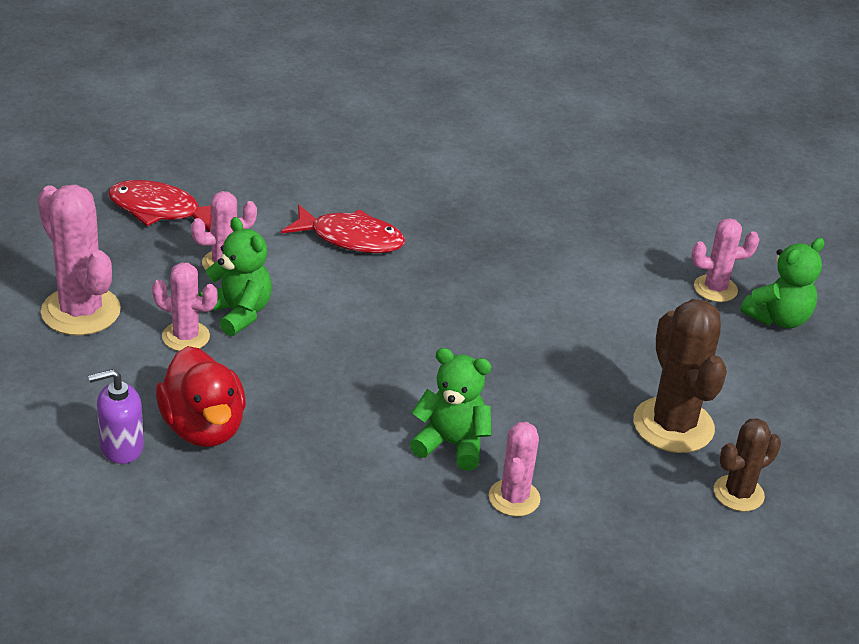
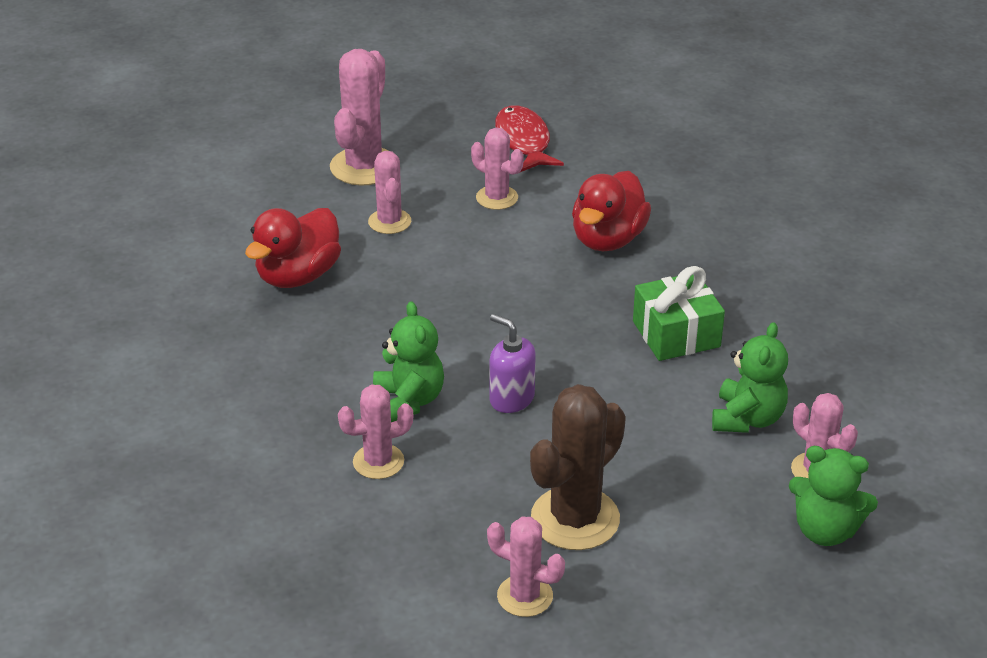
camera: 60 degrees right, 0 degrees up
purple soap dispenser [88,369,144,464] -> purple soap dispenser moved to [490,314,536,413]
green teddy bear [199,217,272,336] -> green teddy bear moved to [712,322,788,433]
red fish [282,204,405,253] -> red duck [572,171,651,251]
brown cactus [714,418,781,512] -> pink cactus [487,516,565,617]
none -> green gift [633,266,725,361]

